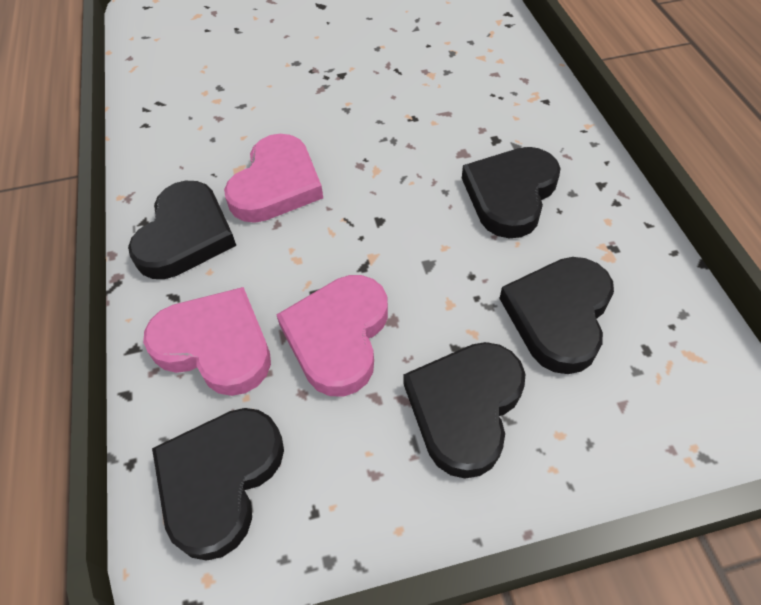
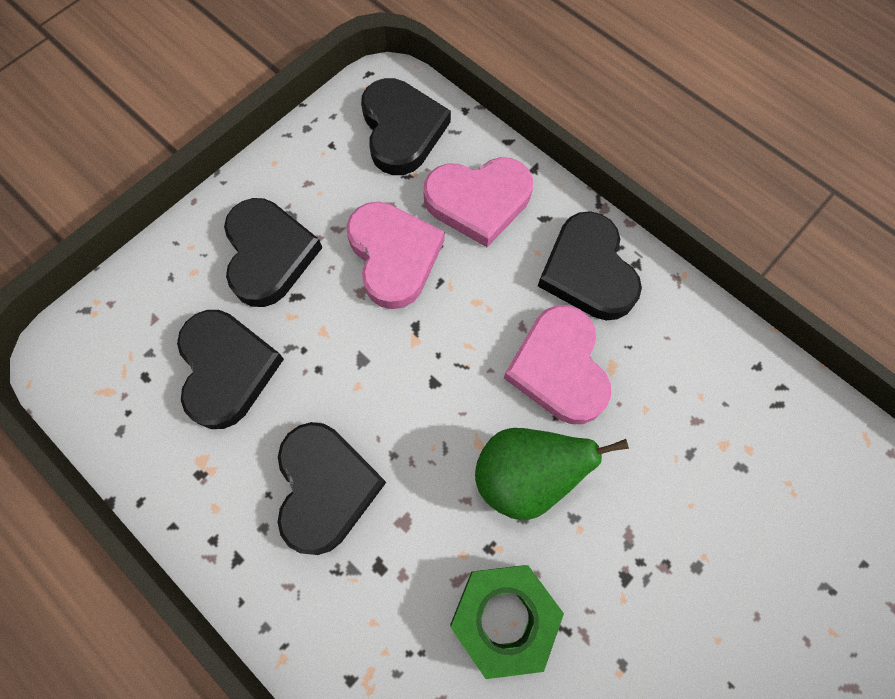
camera: 145 degrees right, 15 degrees up
none -> green nut [450,565,564,679]
none -> green pear [475,428,629,520]

